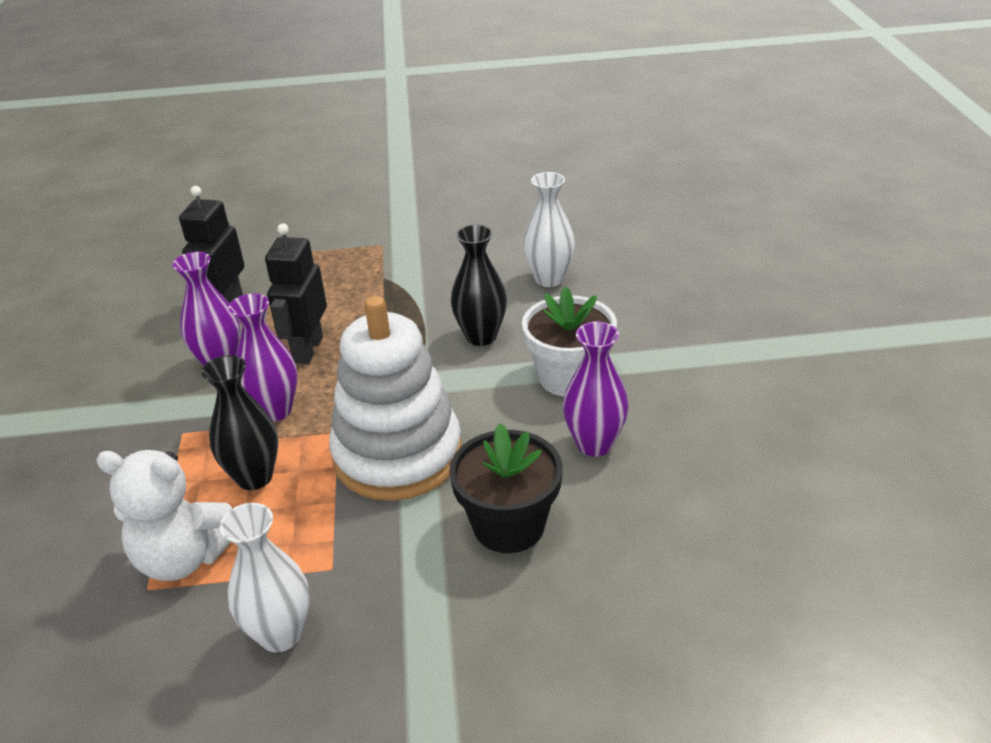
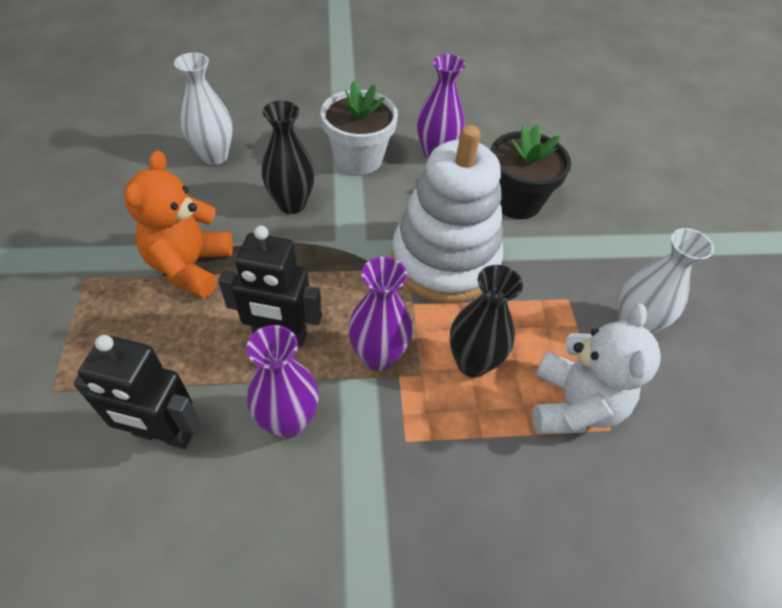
camera: 95 degrees left, 15 degrees up
none -> orange teddy bear [124,151,233,298]

